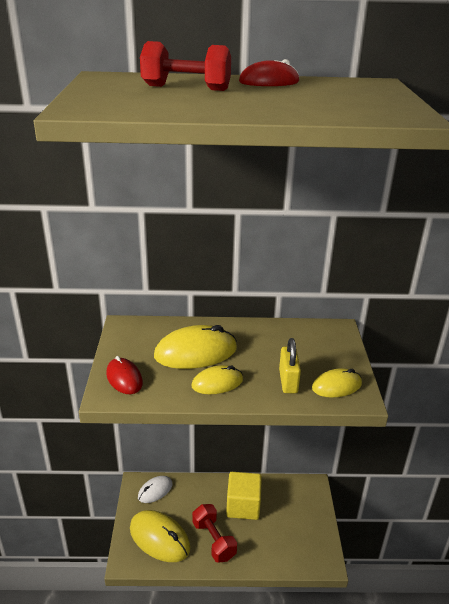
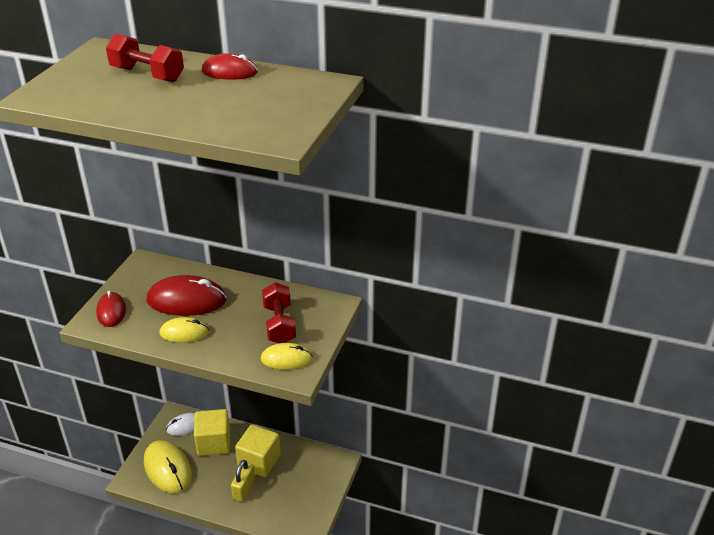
camera: 20 degrees right, 5 degrees up
yellow mouse [154,325,237,369] -> red mouse [147,275,227,316]
red dumbbell [192,504,237,563] -> red dumbbell moved to [262,282,296,343]
yellow padlock [279,338,301,393] -> yellow padlock moved to [231,460,255,502]
none -> yellow cube [194,409,230,456]

